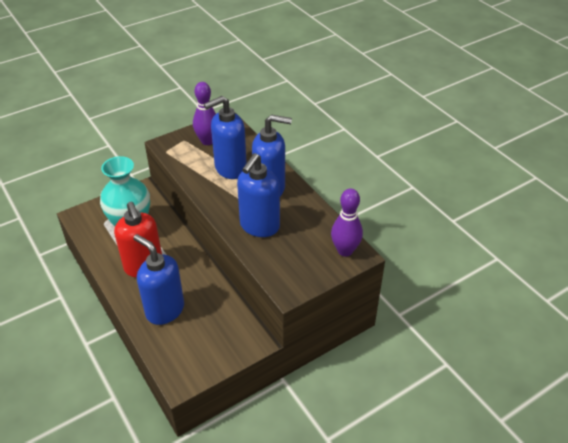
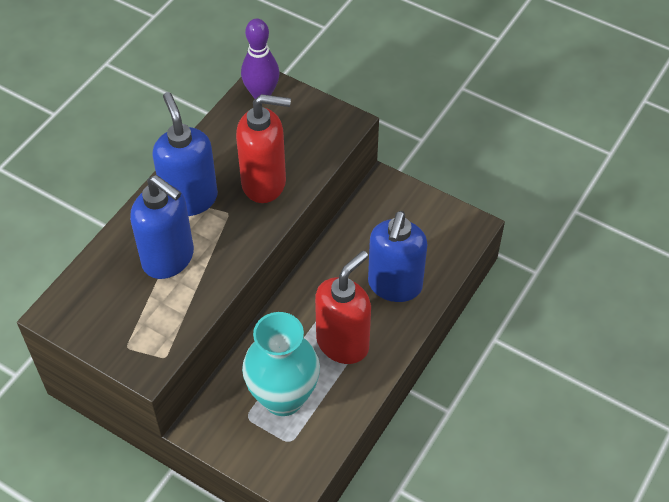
camera: 115 degrees left, 10 degrees up
purple bowling pin [193,82,216,145] -> none
blue soap dispenser [237,153,280,237] -> red soap dispenser [236,94,291,203]

